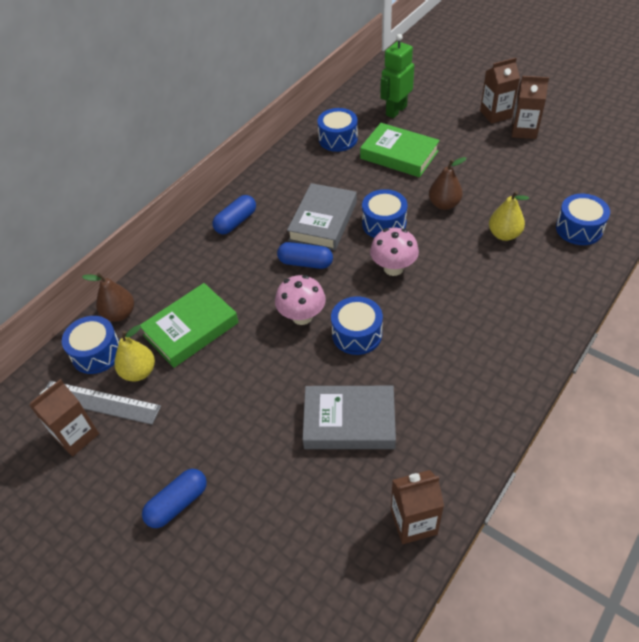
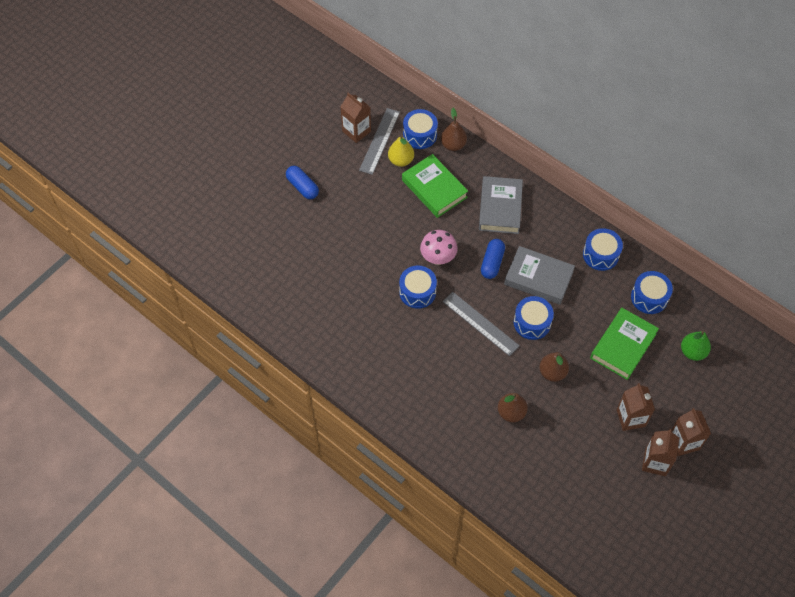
camera: 90 degrees right, 10 degrees up
blue capsule [212,195,256,234] -> none
grey book [302,386,396,449] -> grey book moved to [479,176,523,234]
pink mushroom [370,228,419,276] -> grey ruler [443,292,520,356]
green robot [380,34,414,118] -> green pear [681,331,711,361]
brown carton [391,470,444,544] -> brown carton moved to [617,383,655,431]
yellow pear [489,191,529,241] -> brown pear [498,393,528,422]
blue drum [556,194,610,245] -> blue drum moved to [583,228,623,271]

